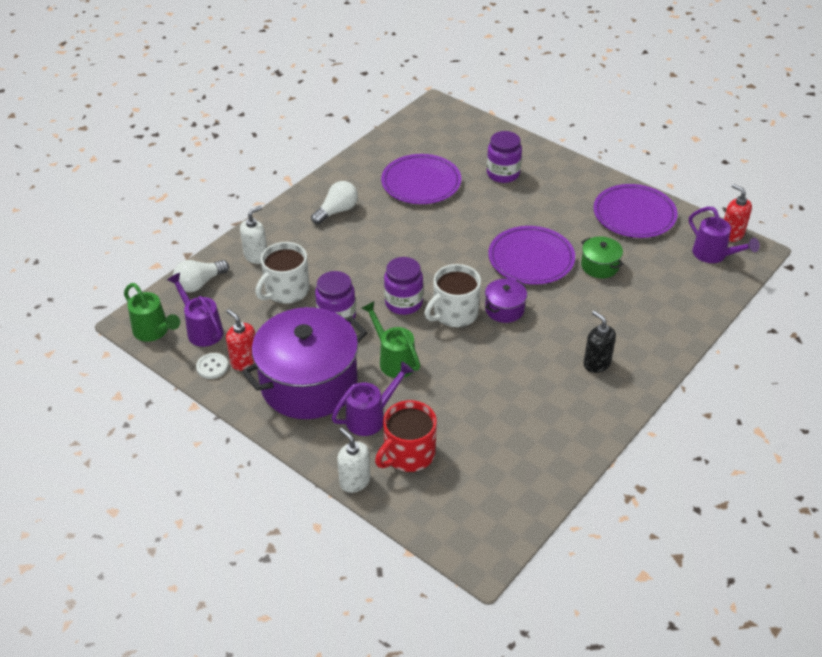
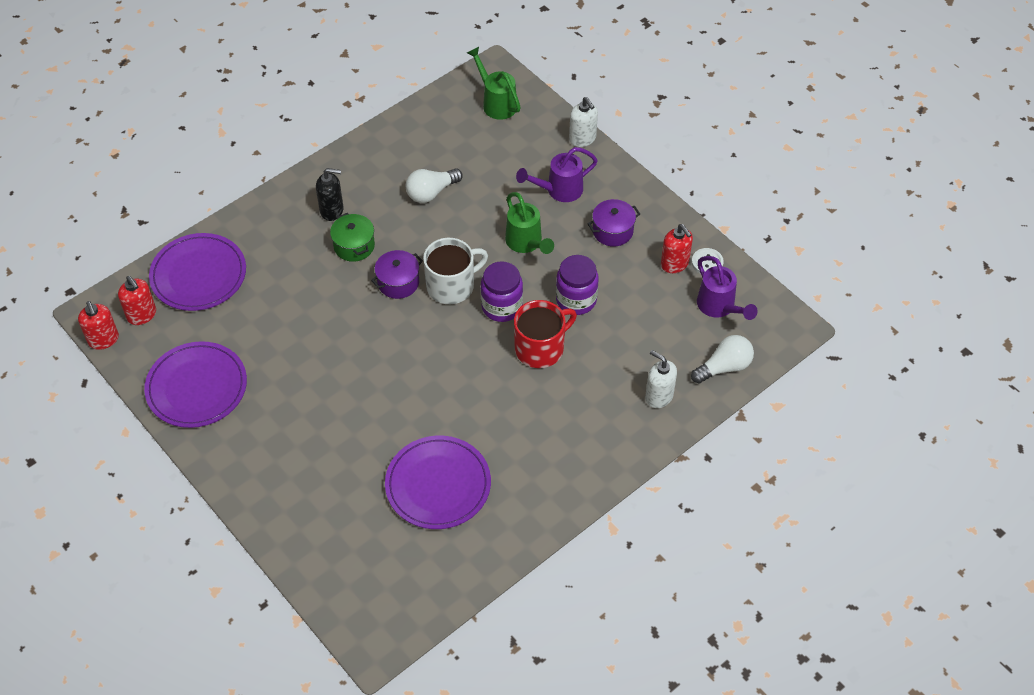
camera: 170 degrees left, 10 degrees up
green watering can [124,283,180,342] -> green watering can moved to [467,47,521,120]
white soap dispenser [240,206,267,264] -> white soap dispenser turned 75 degrees clockwise [645,350,677,408]
purple pot [242,307,368,419] -> purple pot [588,199,640,247], size x0.43
white mug [255,242,310,304] -> none
white light bulb [311,181,358,224] -> white light bulb moved to [406,168,463,203]
red mug [375,400,437,472] -> red mug moved to [514,300,577,368]
purple jar [487,131,522,183] -> none
purple plate [488,226,575,285] -> purple plate moved to [149,233,246,311]
green pot [581,236,624,278] -> green pot moved to [330,213,375,262]
black soap dispenser [583,311,616,373] -> black soap dispenser turned 60 degrees counterclockwise [316,168,344,221]
purple watering can [689,207,760,263] -> red soap dispenser [118,276,156,325]

